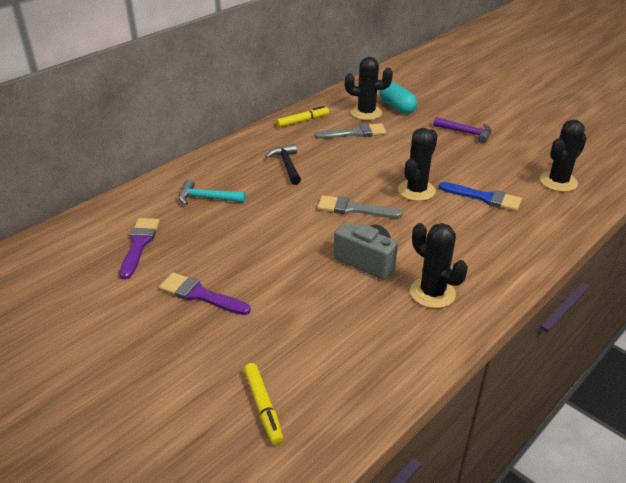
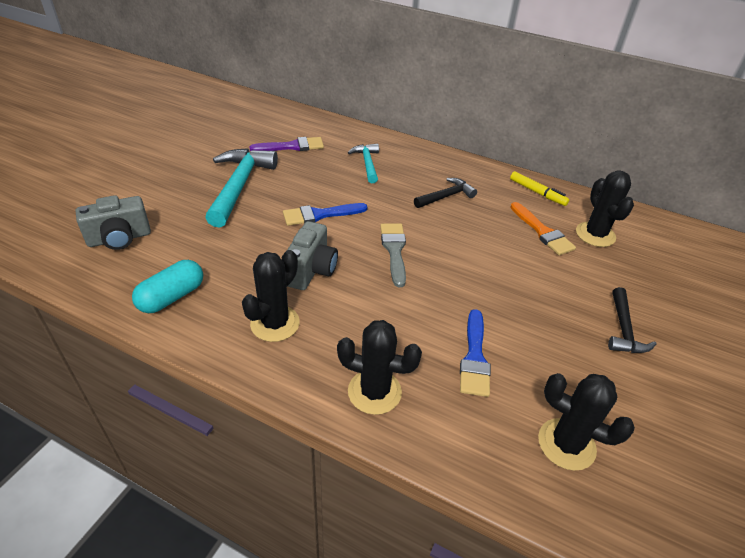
camera: 70 degrees right, 5 degrees up
purple brush [159,272,251,315] -> turquoise hammer [205,148,278,228]
yellow marker [244,363,283,445] -> grey camera [76,195,151,250]
grey brush [314,123,386,139] -> orange brush [510,202,576,255]
turquoise capsule [379,82,417,114] -> turquoise capsule moved to [132,260,203,313]
black cactus [398,128,438,201] -> black cactus moved to [337,320,422,415]
purple hammer [433,117,491,144] -> black hammer [608,287,656,353]
none -> blue brush [283,203,368,226]

